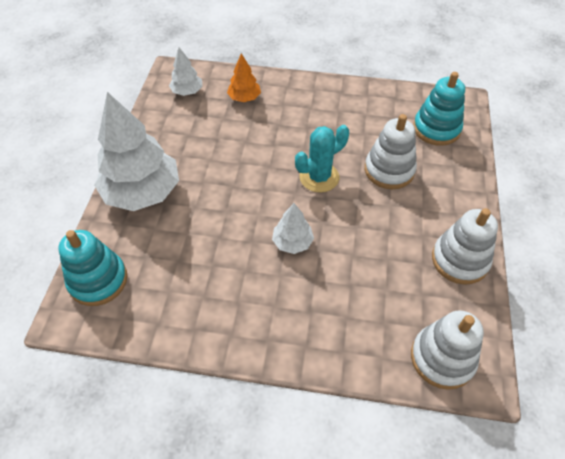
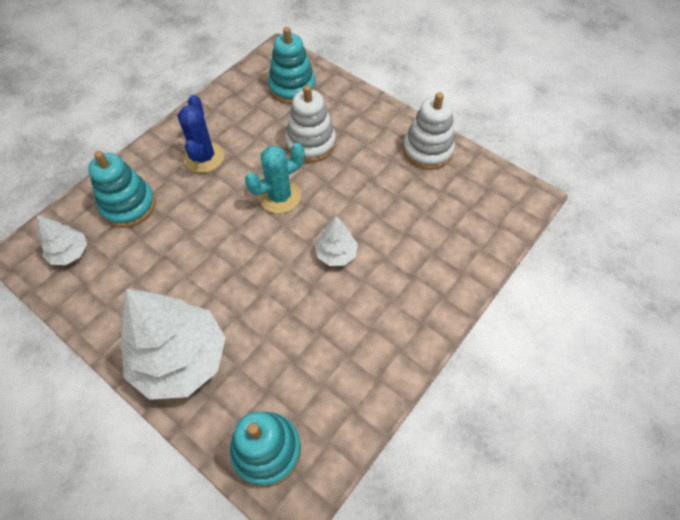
camera: 60 degrees left, 5 degrees up
orange tree [227,54,261,102] -> turquoise stacking toy [88,151,155,228]
turquoise cactus [295,125,349,193] -> turquoise cactus turned 60 degrees clockwise [245,143,305,214]
white stacking toy [411,310,484,390] -> none
none -> blue cactus [178,95,224,173]

